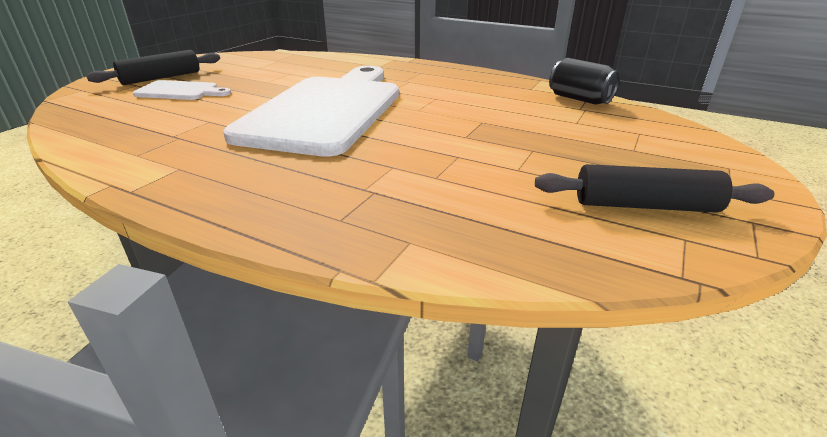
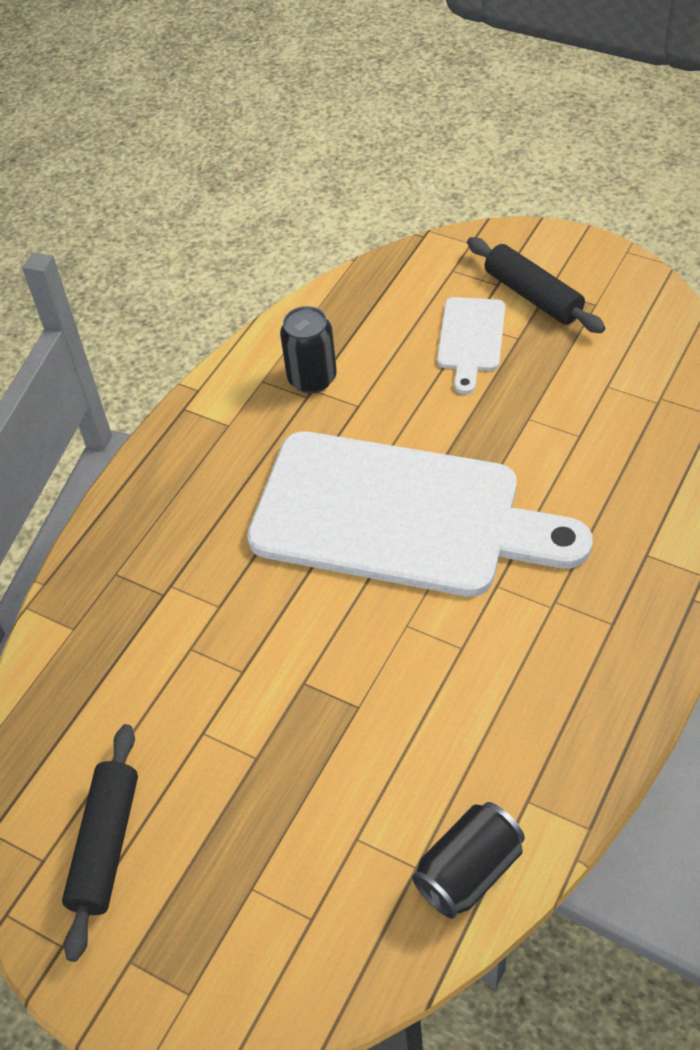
camera: 95 degrees right, 20 degrees up
none -> black can [280,306,337,393]

